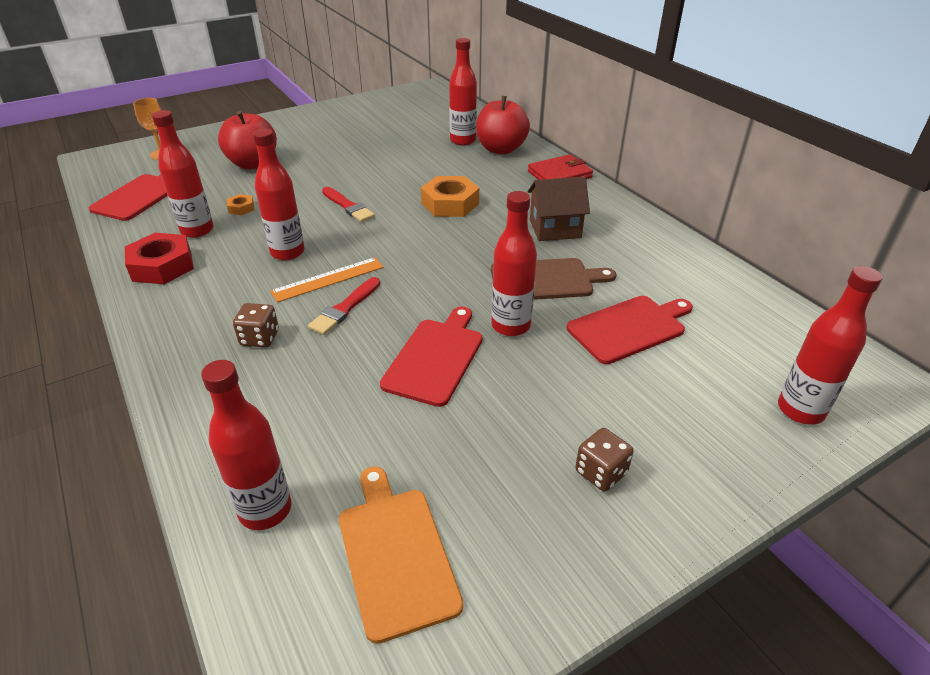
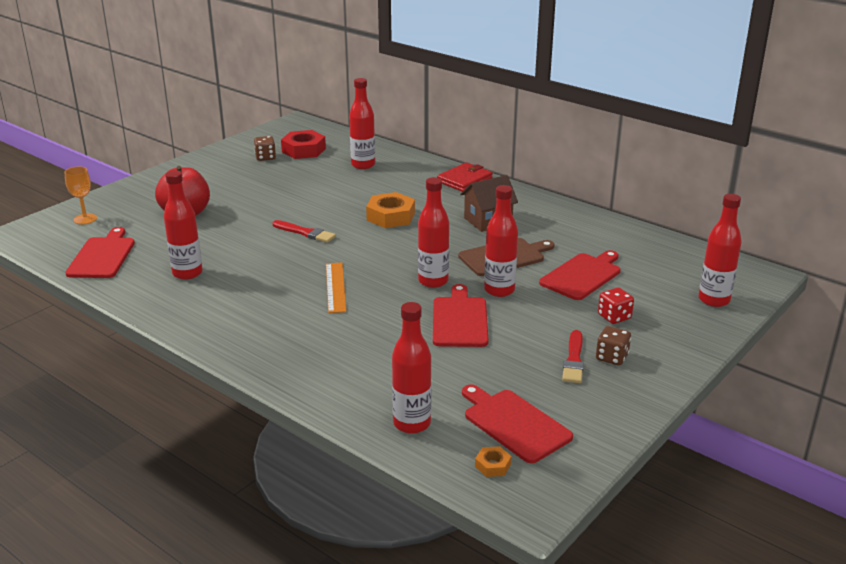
camera: 20 degrees left, 10 degrees down
red nut [125,233,194,284] -> red nut moved to [281,130,326,159]
orange nut [227,194,254,215] -> orange nut moved to [475,446,512,477]
brown dice [233,303,279,348] -> brown dice moved to [254,136,276,161]
red bottle [253,129,305,261] -> red bottle moved to [418,177,449,288]
orange ruler [270,257,384,302] -> orange ruler turned 45 degrees counterclockwise [326,263,346,313]
red brush [308,277,380,335] -> red brush moved to [562,330,584,383]
orange cutting board [339,466,463,644] -> red cutting board [462,384,573,463]
red apple [476,96,530,154] -> none
none -> red dice [598,287,634,324]

